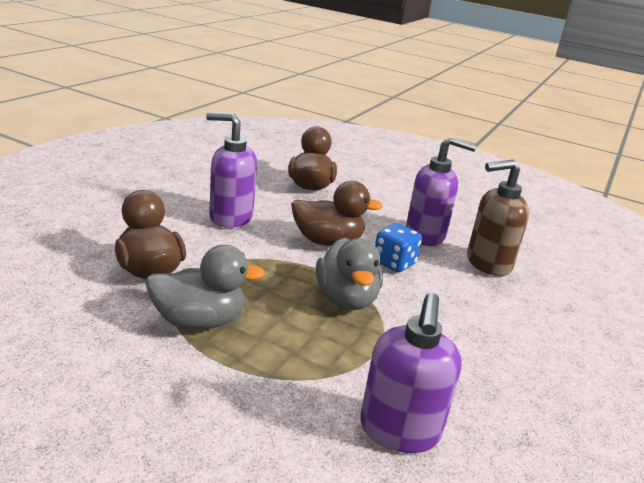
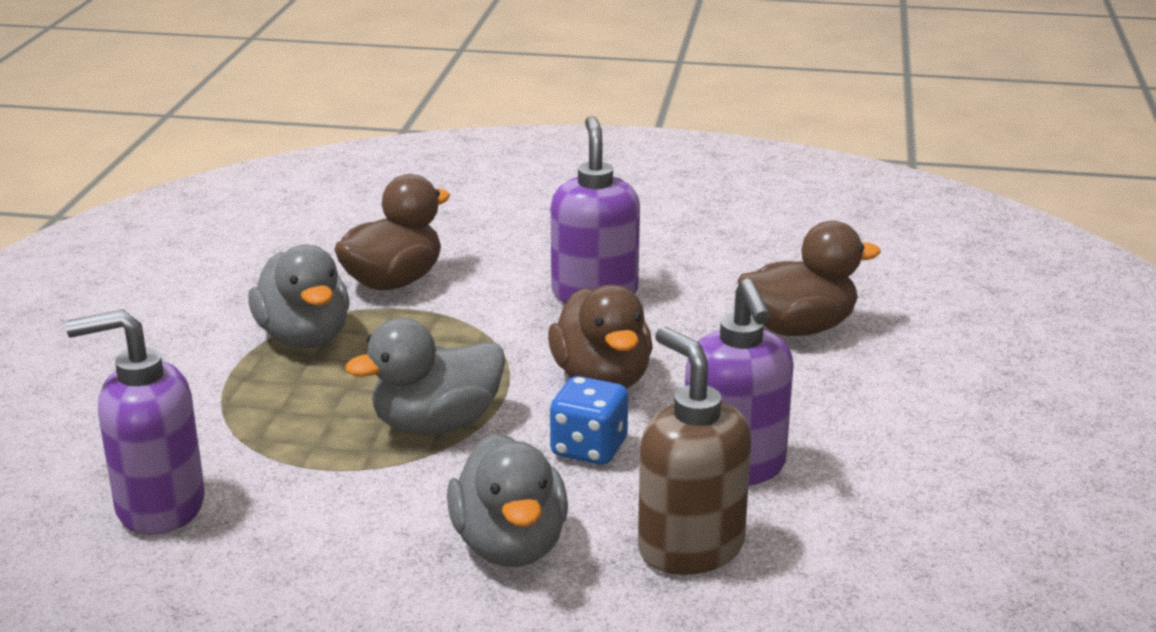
camera: 75 degrees right, 0 degrees up
none -> grey duck [447,433,568,567]

